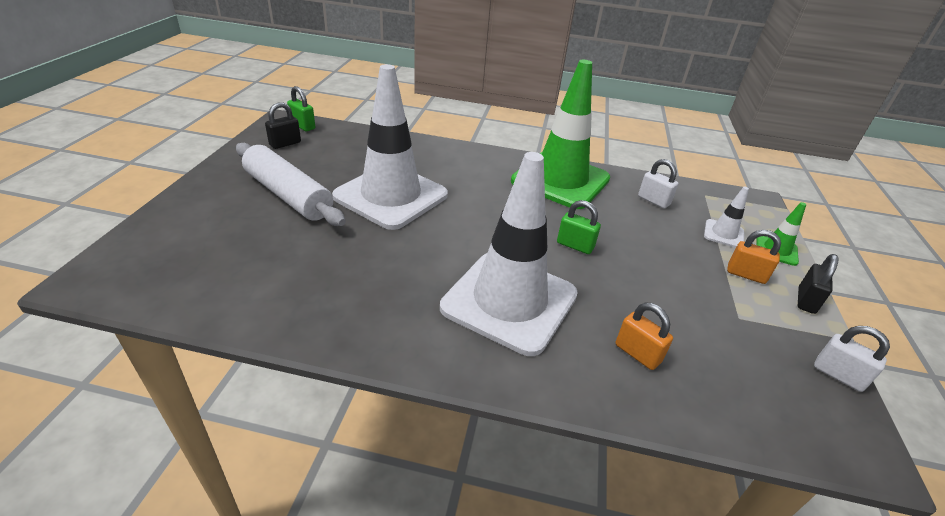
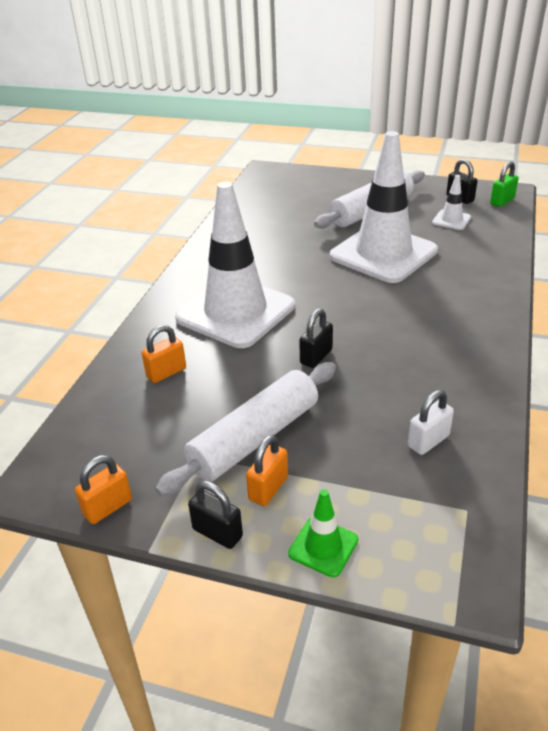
camera: 100 degrees right, 0 degrees up
green traffic cone [511,60,610,209] -> none
green padlock [557,200,601,254] -> black padlock [299,308,333,368]
white traffic cone [704,187,749,248] -> white traffic cone moved to [432,175,471,230]
white padlock [814,326,890,392] -> orange padlock [75,455,132,524]
none -> white rolling pin [155,362,336,497]

